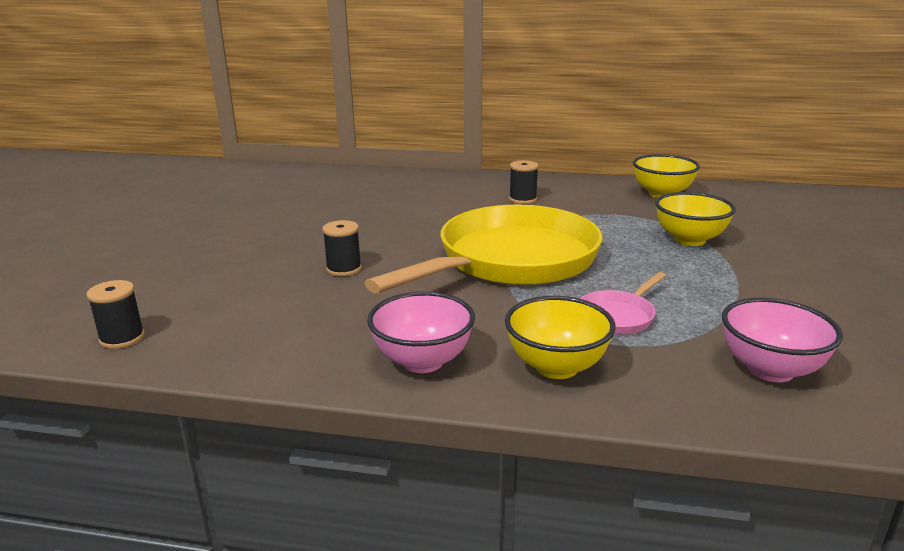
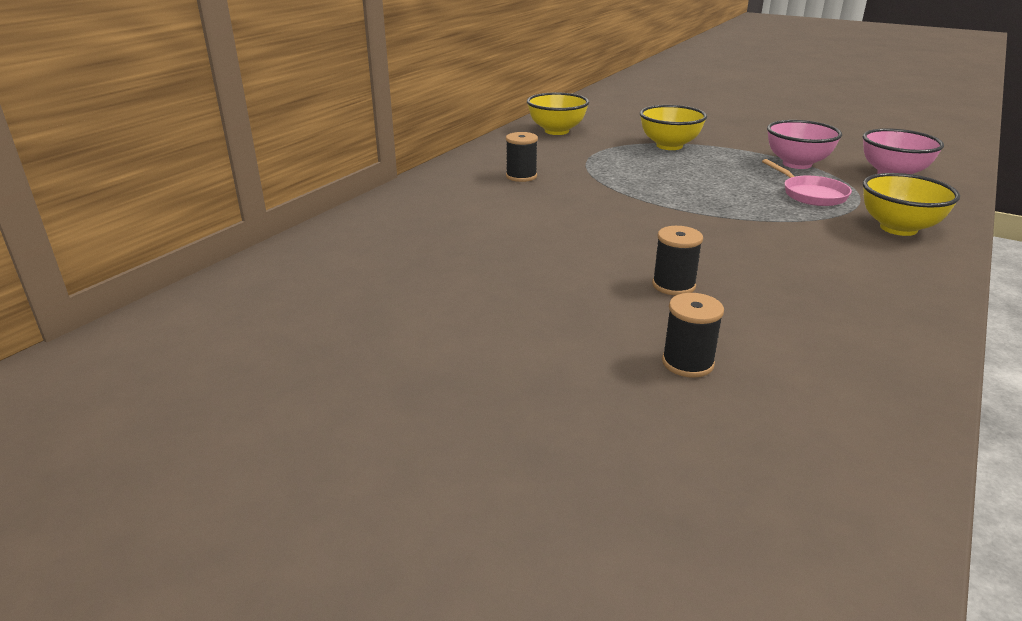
camera: 70 degrees left, 5 degrees up
black spool [87,280,145,349] -> black spool moved to [662,293,724,378]
yellow pan [364,205,603,293] -> none
pink bowl [367,291,475,373] -> pink bowl moved to [767,120,842,169]

